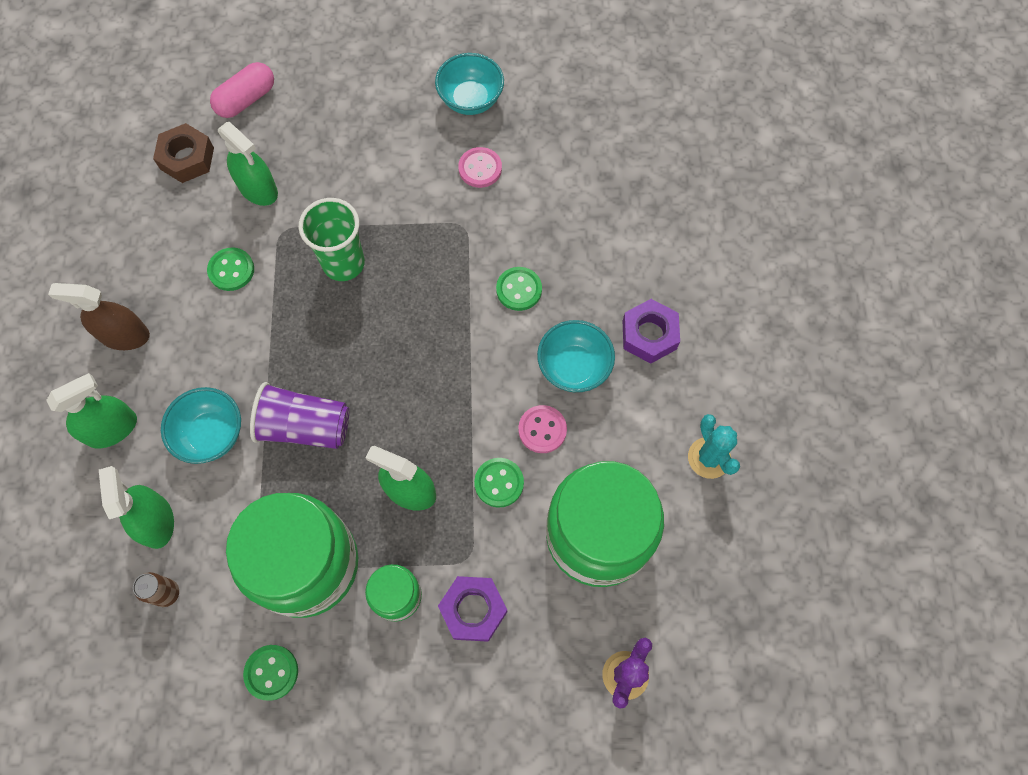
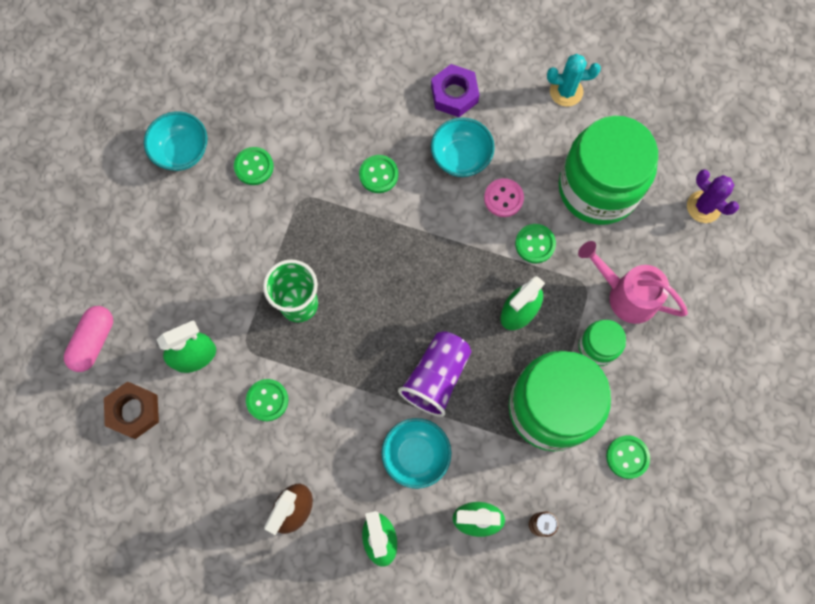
camera: 70 degrees left, 5 degrees up
pink capsule [210,62,274,118] -> pink capsule turned 45 degrees clockwise [64,306,113,372]
purple nut [438,576,507,642] -> pink watering can [578,241,688,324]
pink button [458,147,502,188] -> green button [234,147,274,185]

